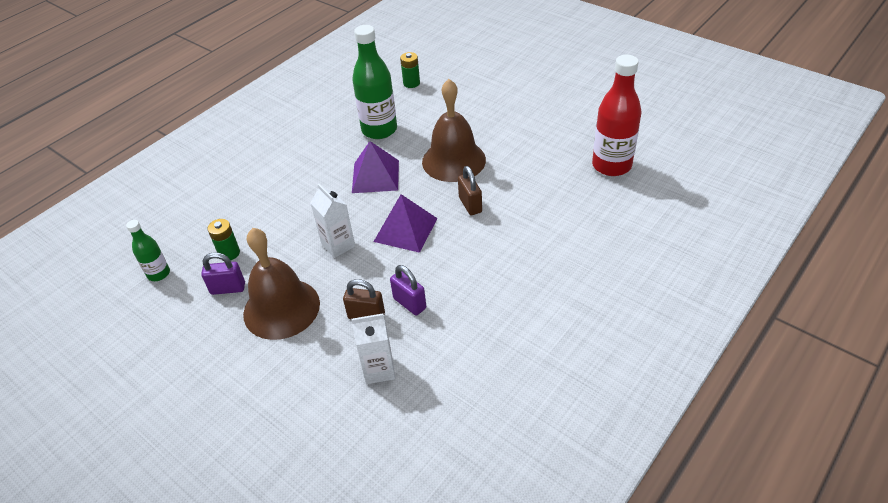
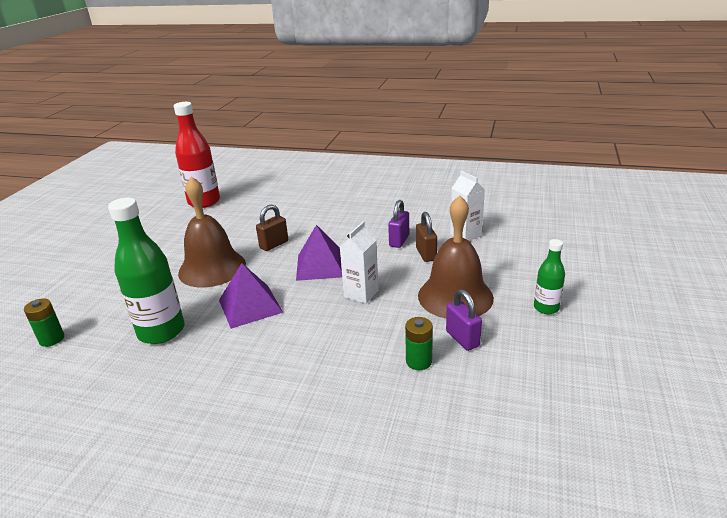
camera: 115 degrees left, 15 degrees down
green bottle [126,220,170,281] -> green bottle moved to [534,239,565,314]

